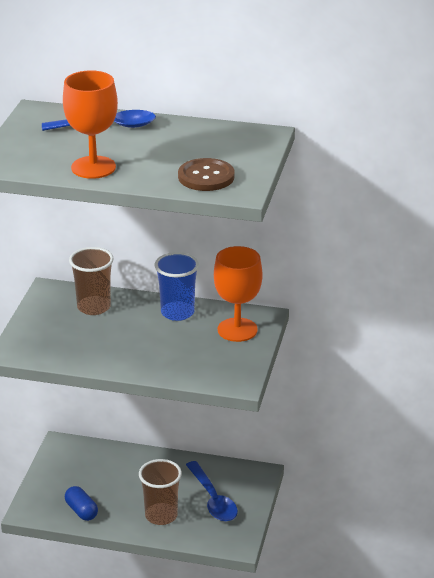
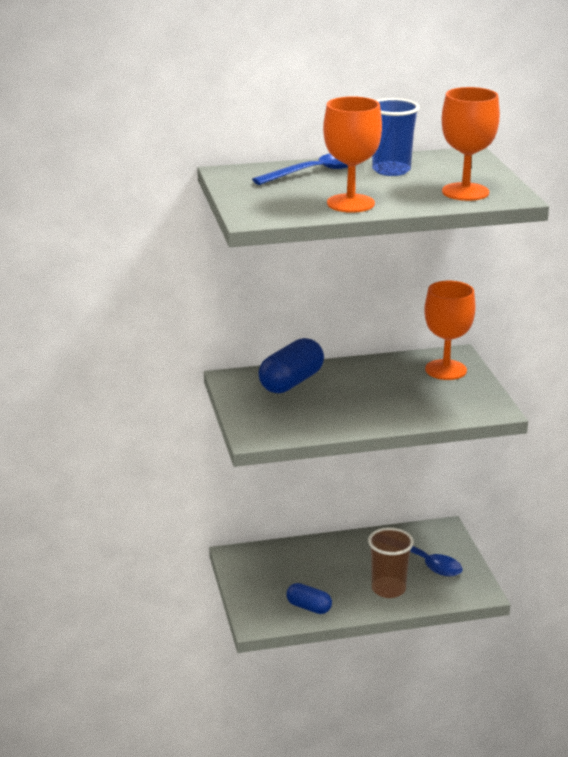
camera: 25 degrees left, 5 degrees down
brown cup [69,247,114,315] -> blue capsule [258,338,324,393]
blue cup [155,252,199,321] -> blue cup moved to [372,98,420,176]
brown button [178,158,234,191] -> orange goblet [442,87,500,201]

